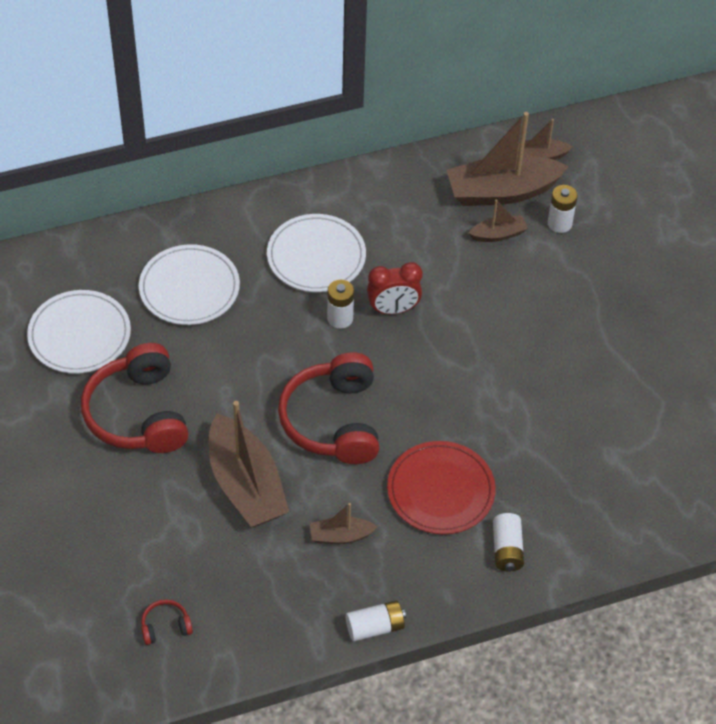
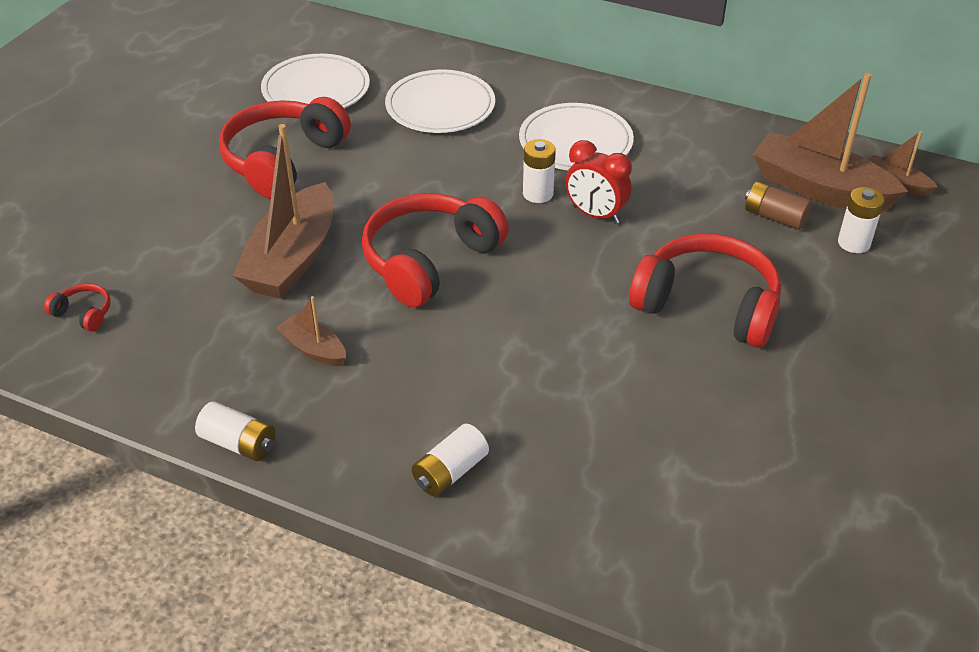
camera: 45 degrees right, 10 degrees down
red plate [387,441,496,534] -> none
brown boat [468,200,528,242] -> brown battery [745,181,812,230]
none -> red headphones [629,233,781,348]

